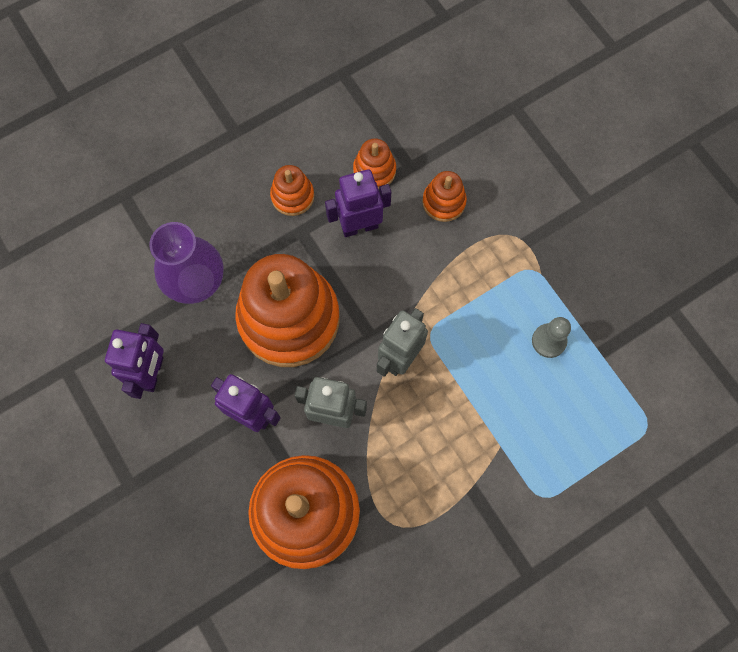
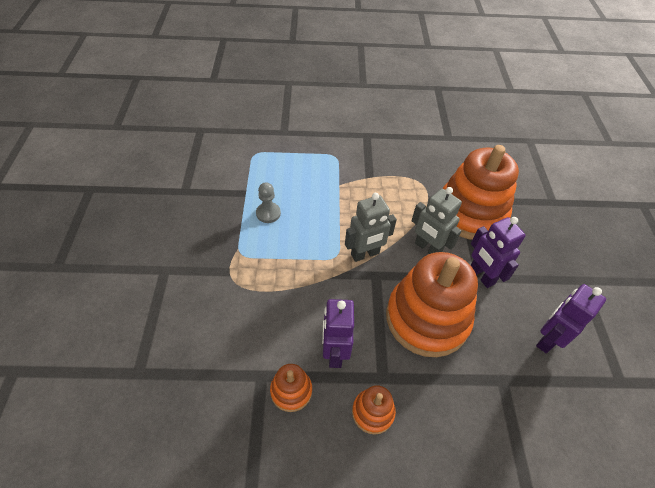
camera: 150 degrees left, 20 degrees down
purple vase [149,222,223,304] -> none
purple robot [325,169,391,237] -> purple robot turned 75 degrees clockwise [322,299,354,368]
orange stacking toy [422,171,467,222] -> none

